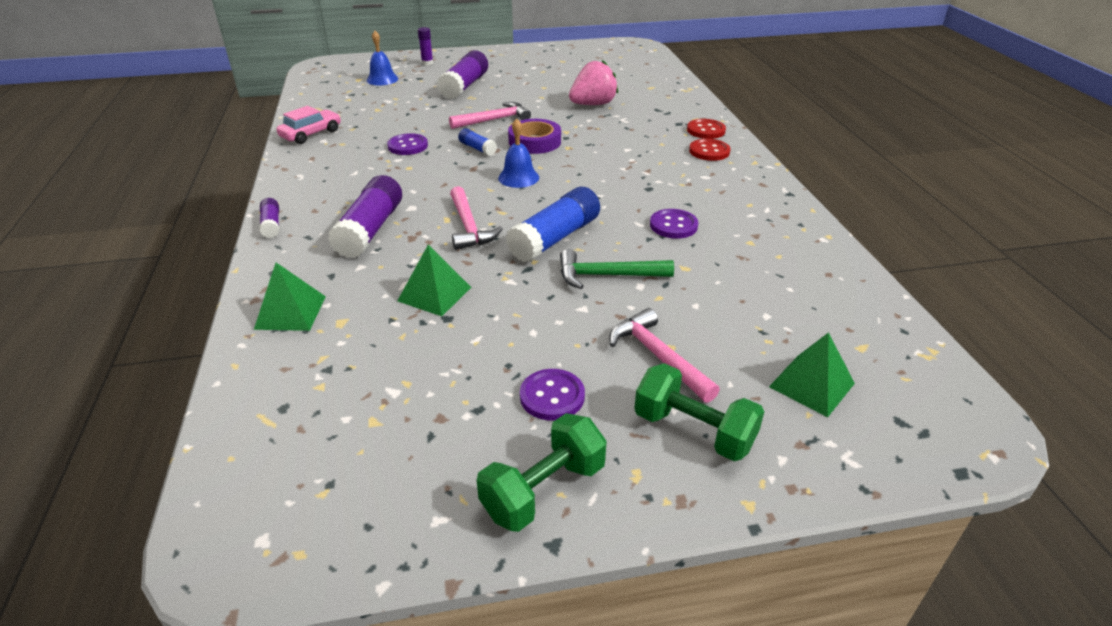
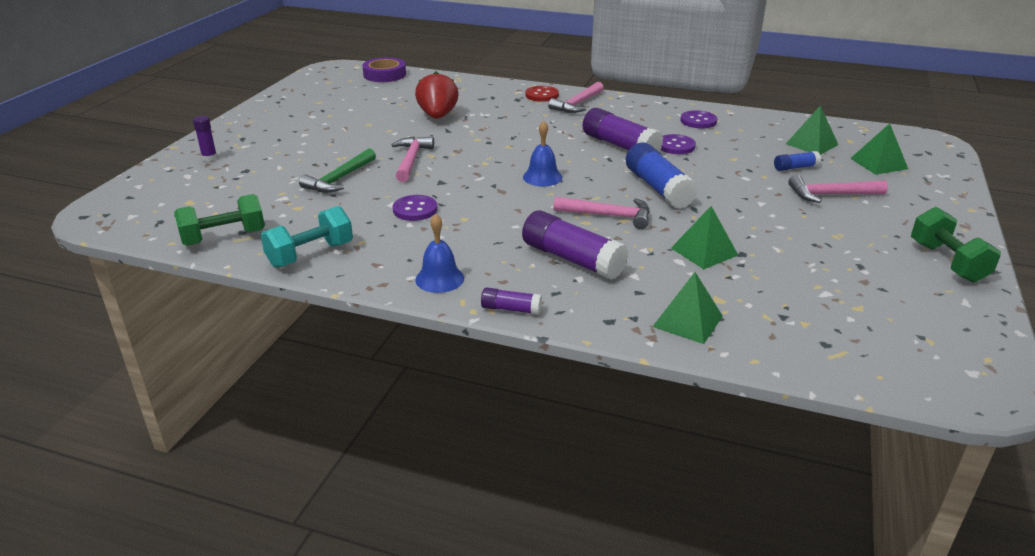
camera: 60 degrees left, 5 degrees down
pink car [277,106,341,144] -> turquoise dumbbell [261,206,353,268]
blue bell [367,31,398,85] -> blue bell moved to [415,214,464,293]
purple glue stick [437,50,488,99] -> purple glue stick moved to [583,108,663,152]
blue glue stick [458,128,497,156] -> blue glue stick moved to [774,151,821,171]
purple tape [508,119,561,154] -> purple tape moved to [362,57,406,82]
purple button [520,369,585,421] -> purple button moved to [680,110,717,128]
green hammer [560,249,674,289] -> green hammer moved to [299,148,376,193]
pink strawberry [569,60,618,105] -> red strawberry [415,72,459,119]
green dumbbell [634,363,764,461] -> green dumbbell moved to [174,194,265,246]
red button [689,139,731,161] -> pink hammer [548,82,604,113]
none -> green pyramid [786,105,838,155]

